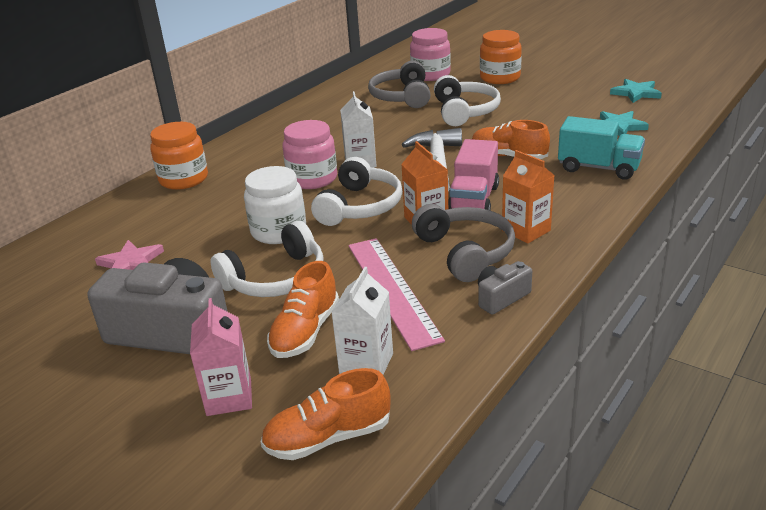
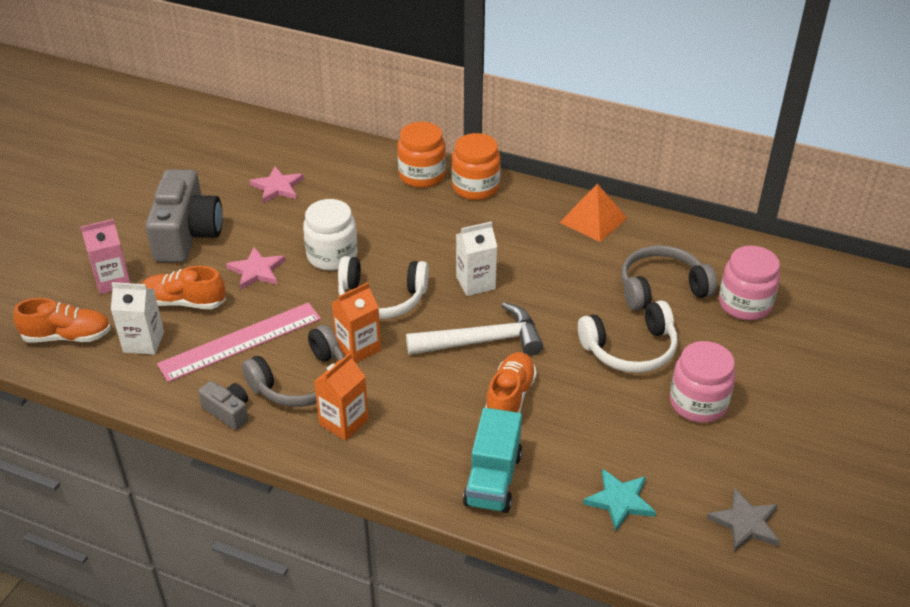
camera: 75 degrees right, 10 degrees up
white headphones [211,221,324,297] -> pink star [226,247,285,290]
orange shoe [261,368,391,460] -> orange shoe turned 120 degrees clockwise [13,298,111,342]
pink jar [283,120,337,189] -> pink jar moved to [670,341,736,423]
pink truck [448,139,499,210] -> none
orange jar [480,30,522,84] -> orange jar moved to [452,133,501,200]
turquoise star [610,79,662,103] -> grey star [707,488,780,552]
none -> orange pyramid [560,184,627,242]

